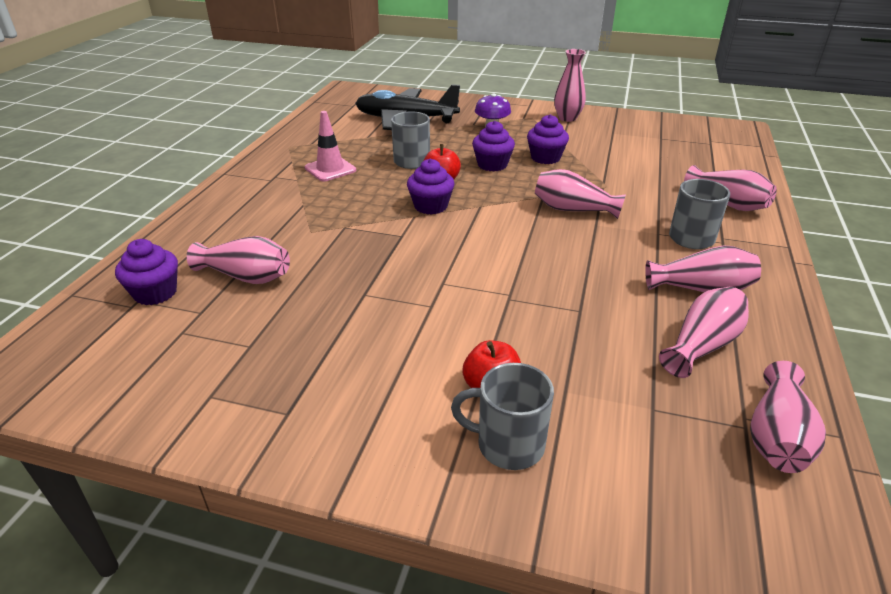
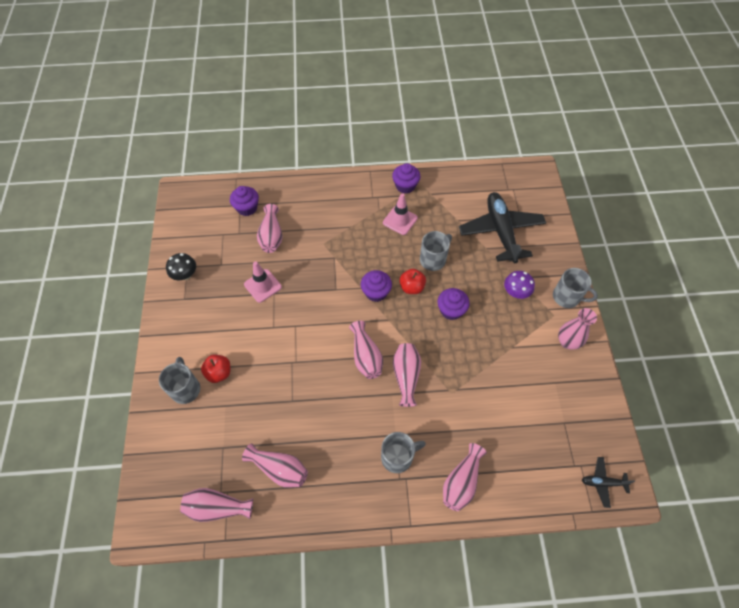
camera: 70 degrees right, 25 degrees up
purple cupcake [527,114,569,164] -> purple cupcake moved to [392,163,420,194]
pink vase [645,246,761,292] -> pink vase moved to [349,321,383,379]
none -> black mushroom [166,253,196,280]
none -> pink traffic cone [244,261,282,303]
none -> grey mug [553,268,598,308]
none -> black plane [582,457,635,508]

